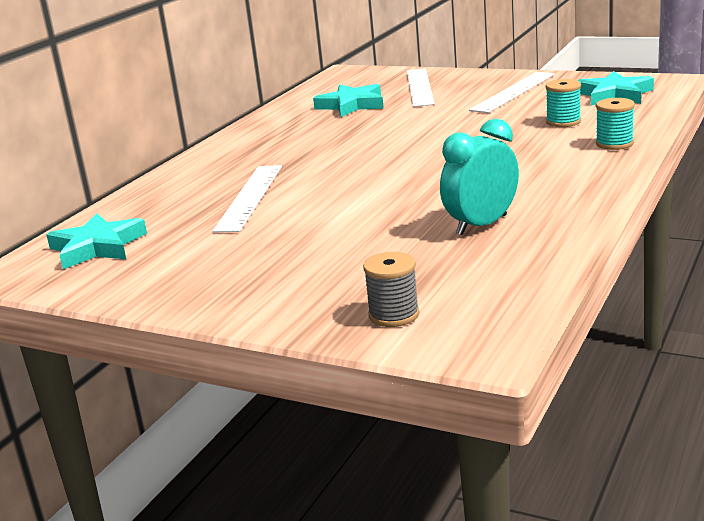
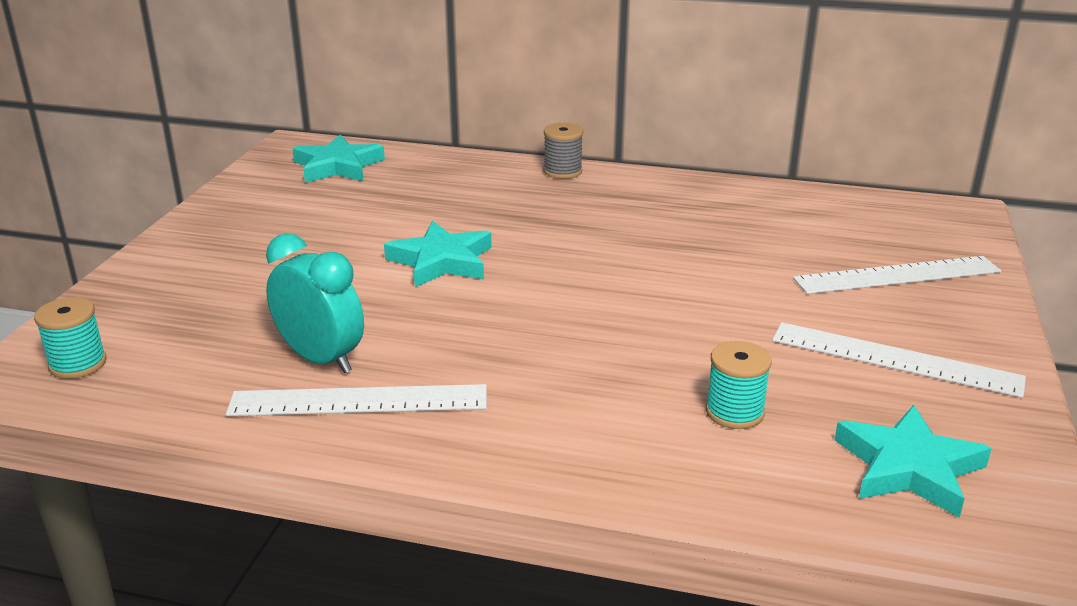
camera: 75 degrees right, 5 degrees up
white ruler [213,165,282,233] -> white ruler moved to [226,384,487,416]
turquoise star [313,84,384,117] -> turquoise star moved to [384,221,492,287]
grey spool [363,252,420,327] -> grey spool moved to [544,123,583,179]
turquoise spool [596,98,635,150] -> turquoise spool moved to [34,297,106,379]

